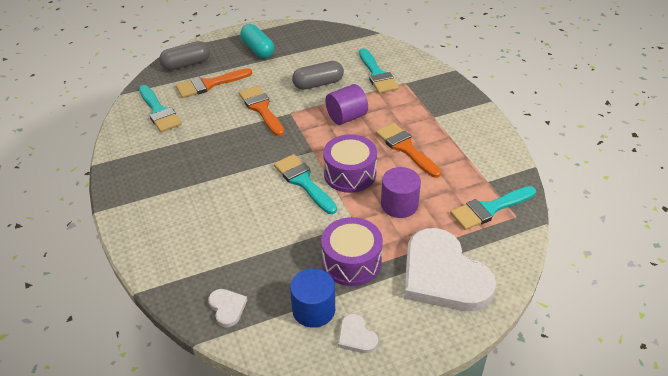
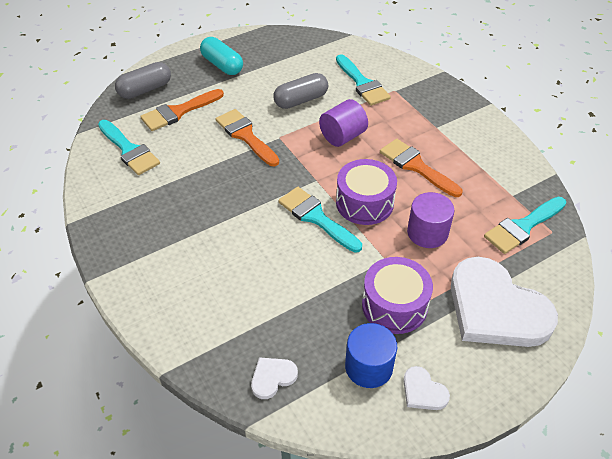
camera: 10 degrees left, 5 degrees up
white heart [208,289,247,327] -> white heart turned 90 degrees counterclockwise [251,357,298,399]

